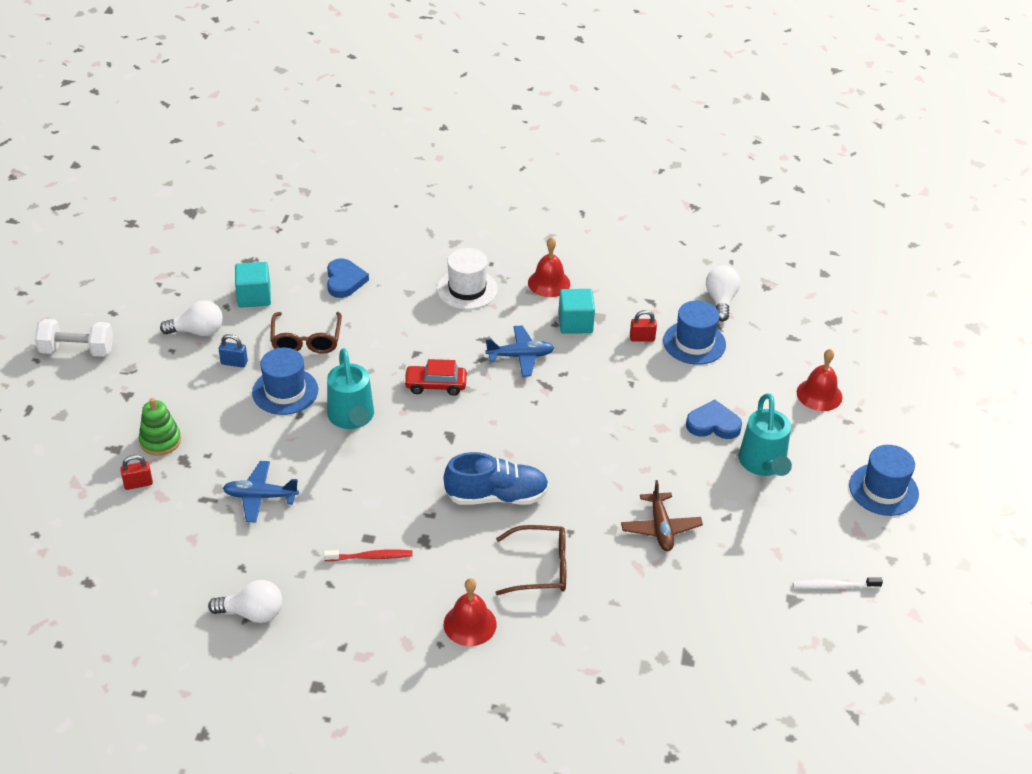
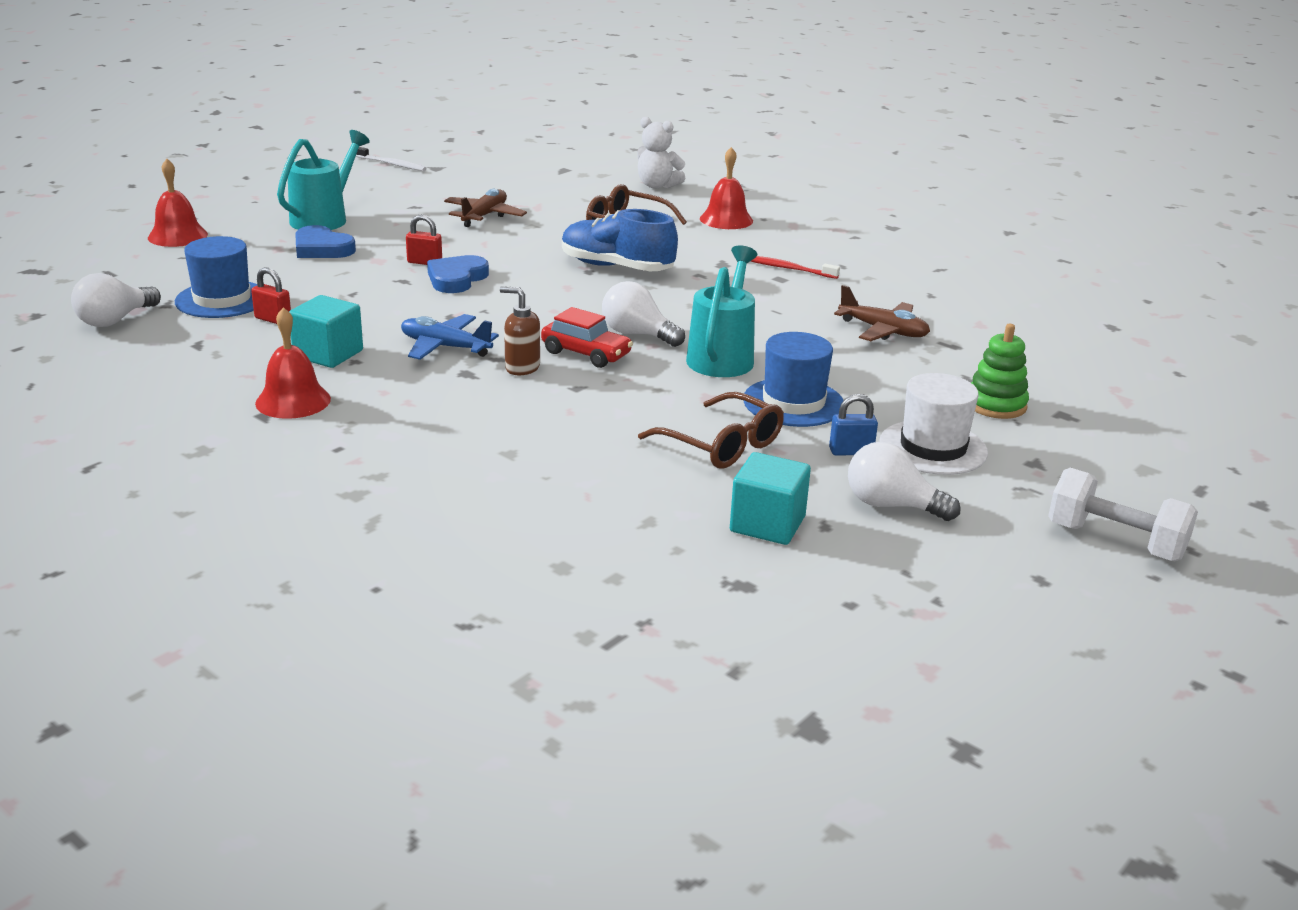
camera: 150 degrees left, 15 degrees down
red padlock [120,455,153,490] -> red padlock moved to [406,214,442,265]
white light bulb [208,580,283,623] -> white light bulb moved to [602,281,685,347]
blue padlock [219,334,248,368] -> blue padlock turned 45 degrees counterclockwise [829,394,878,456]
blue plane [223,461,299,523] -> brown plane [834,285,930,341]
brown glasses [270,312,342,354] -> brown glasses turned 105 degrees clockwise [638,392,784,469]
blue heart [327,258,369,298] -> blue heart moved to [427,255,489,293]
white hat [437,248,498,310] -> white hat moved to [879,373,988,475]
blue hat [849,445,919,516] -> none
none -> brown soap dispenser [500,286,540,375]
none -> white teddy bear [637,117,685,189]

